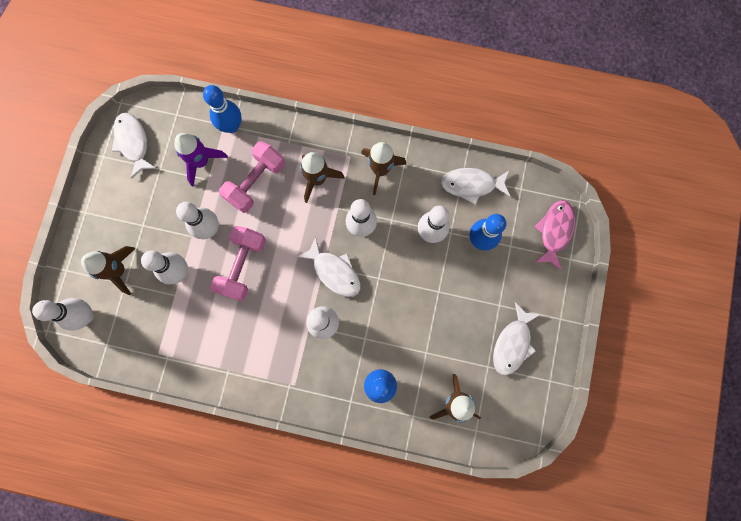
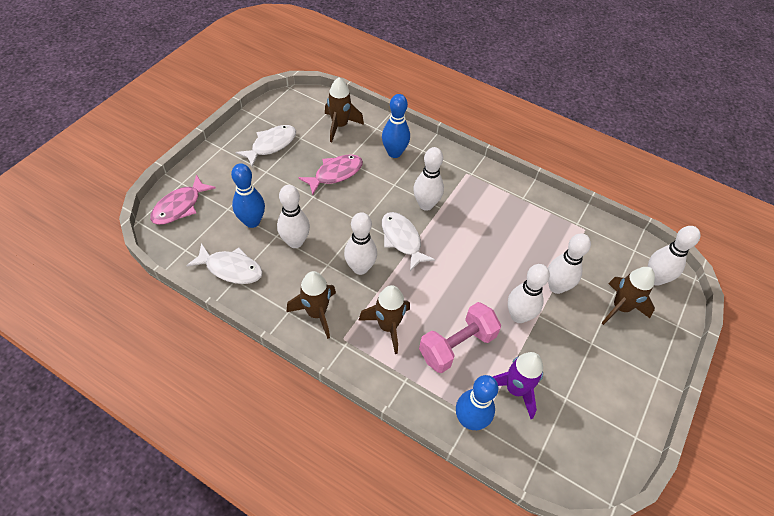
camera: 165 degrees left, 25 degrees down
white fish [112,113,157,179] -> none
pink dumbbell [210,226,266,301] -> none
none -> pink fish [298,154,363,195]

